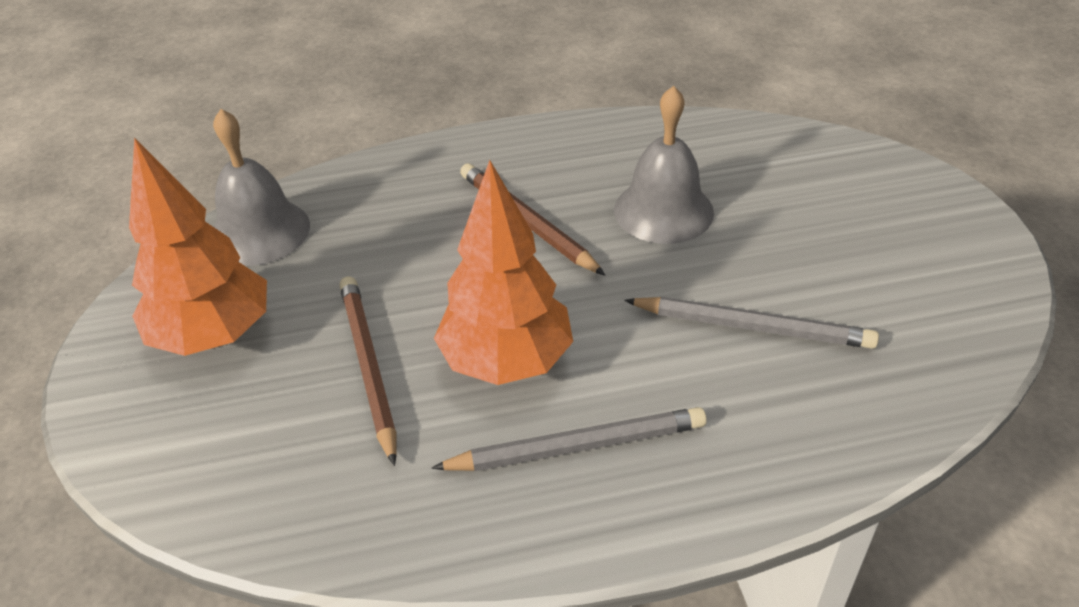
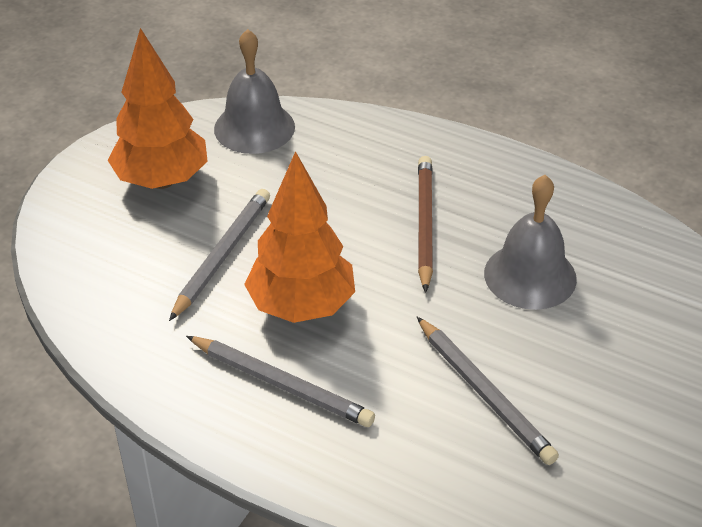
camera: 40 degrees right, 0 degrees up
brown pencil [340,276,397,466] -> grey pencil [169,189,270,321]

